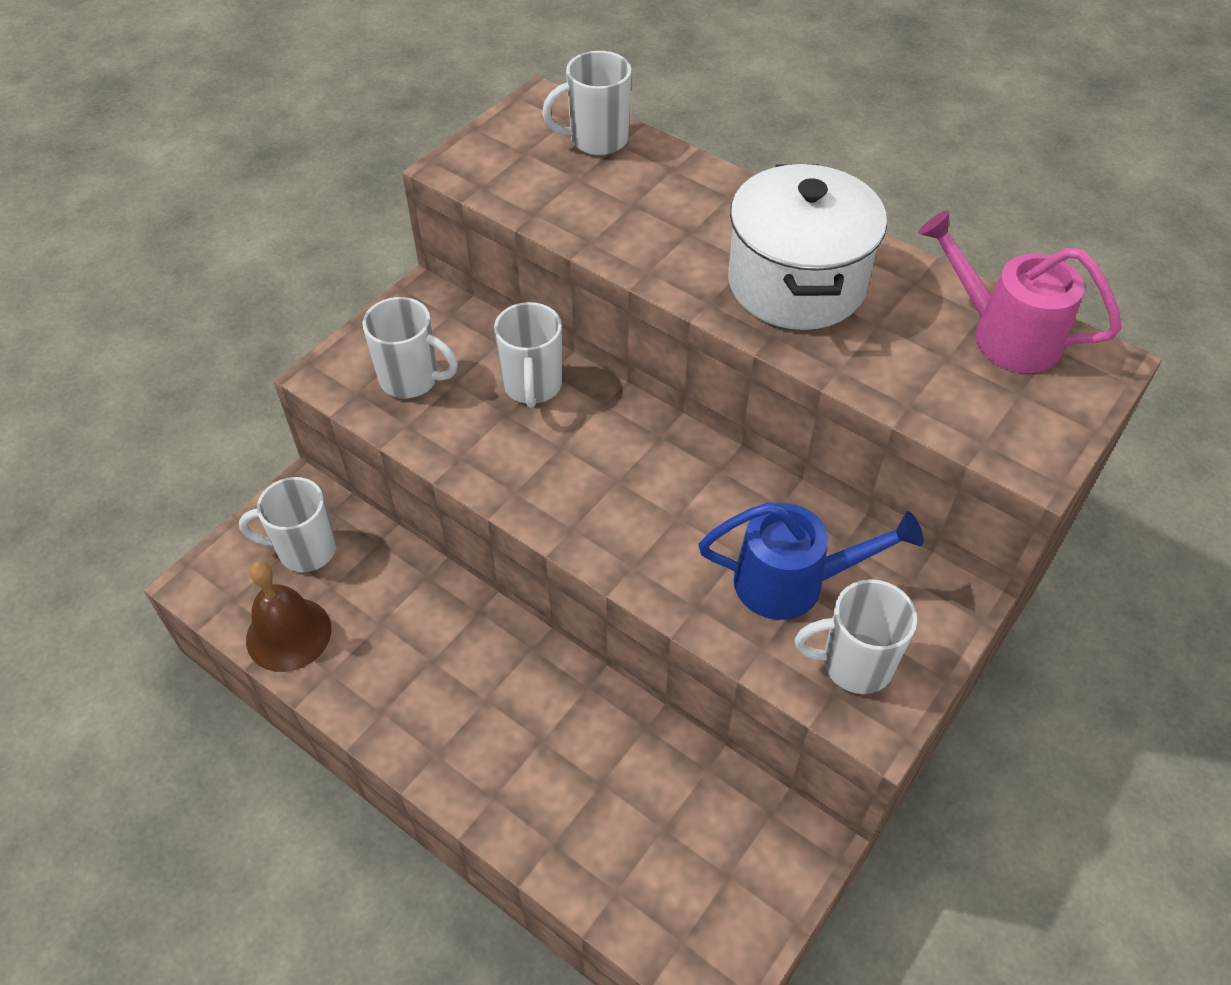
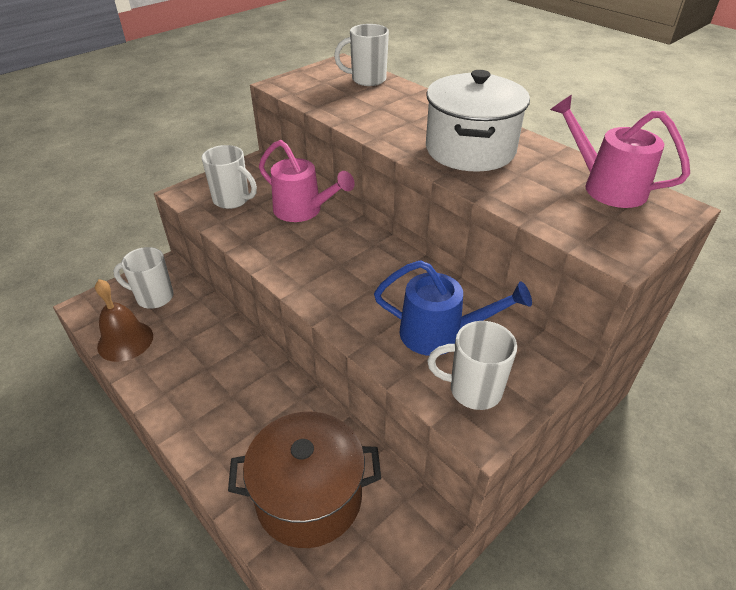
camera: 10 degrees right, 10 degrees down
white mug [494,302,562,408] -> pink watering can [259,140,355,222]
none -> brown pot [228,412,381,548]

